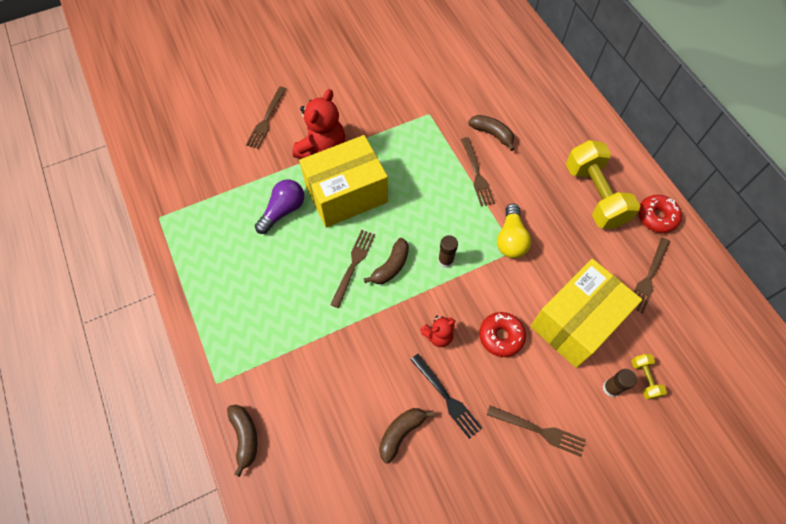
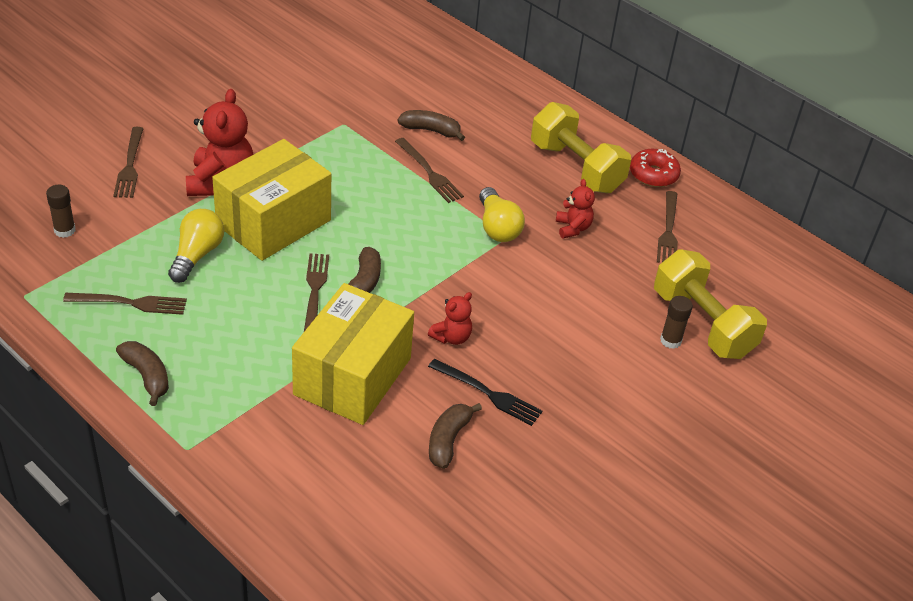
camera: 25 degrees left, 20 degrees down
brown banana [227,405,257,477] -> brown banana moved to [116,341,169,406]
purple light bulb [255,180,304,234] -> yellow light bulb [168,209,224,283]
brown glue stick [438,235,458,268] -> brown glue stick moved to [46,185,75,238]
red donut [479,312,526,357] -> none
brown fork [487,405,586,457] -> brown fork moved to [63,293,187,315]
yellow box [530,259,642,368] -> yellow box moved to [292,283,414,425]
yellow dumbbell [631,354,667,400] -> yellow dumbbell [654,249,767,359], size x2.31
none -> red teddy bear [556,179,595,239]

